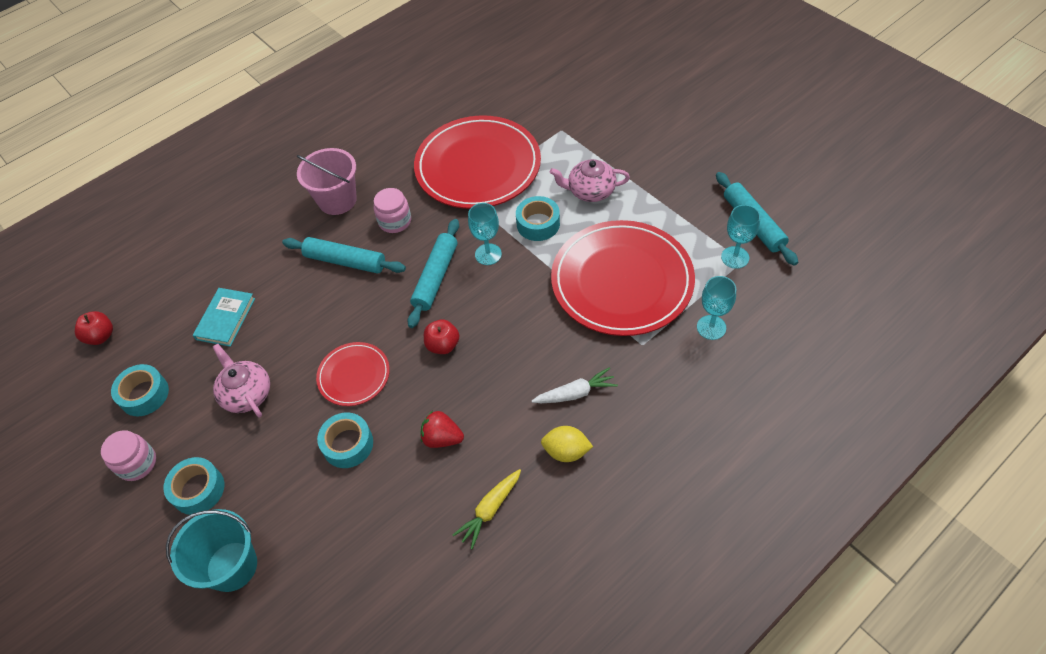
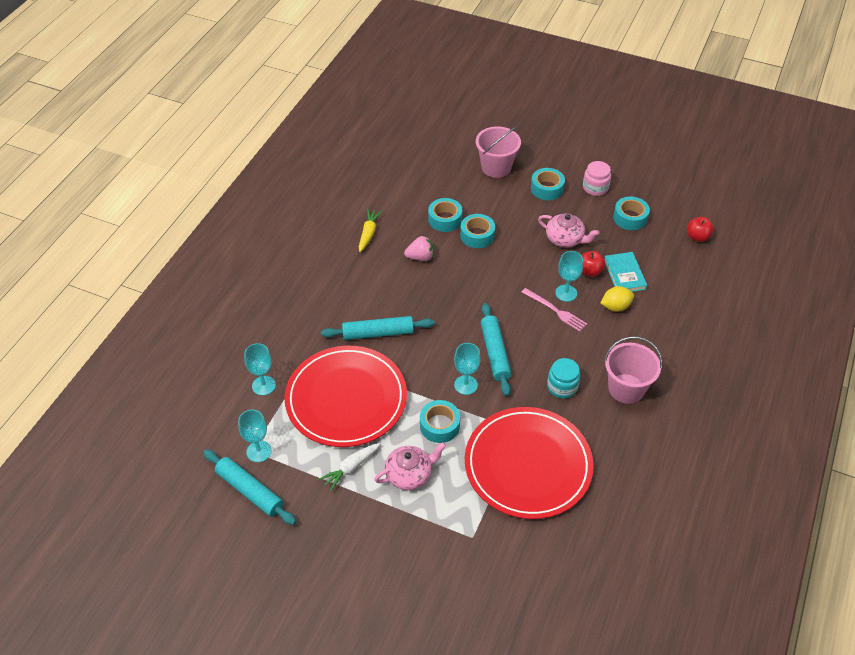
camera: 150 degrees right, 5 degrees down
turquoise bucket [166,509,257,592] -> pink bucket [476,126,521,178]
turquoise rolling pin [282,237,406,273] -> turquoise rolling pin moved to [321,316,434,340]
red plate [316,342,390,406] -> none
pink jar [374,188,411,233] -> turquoise jar [547,358,580,398]
red strawberry [421,411,464,448] -> pink strawberry [404,236,433,261]
red apple [424,319,459,354] -> red apple moved to [582,251,606,277]
white carrot [532,367,618,403] -> white carrot moved to [319,443,380,491]
yellow lemon [541,426,593,462] -> yellow lemon moved to [601,286,634,312]
none -> turquoise tape [428,198,462,232]
none -> pink fork [521,288,587,332]
none -> turquoise goblet [555,251,583,302]

